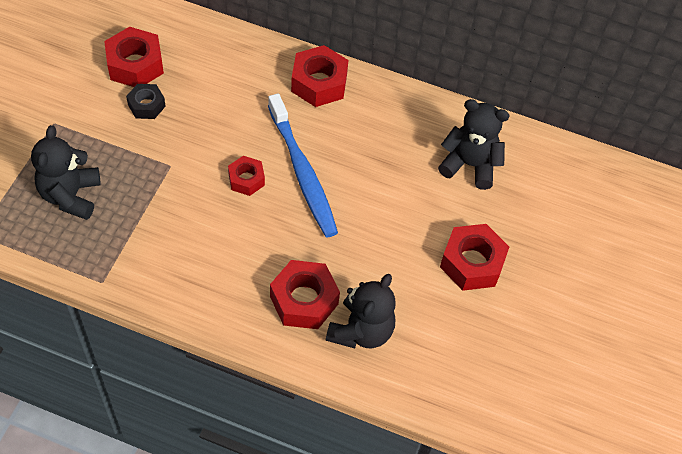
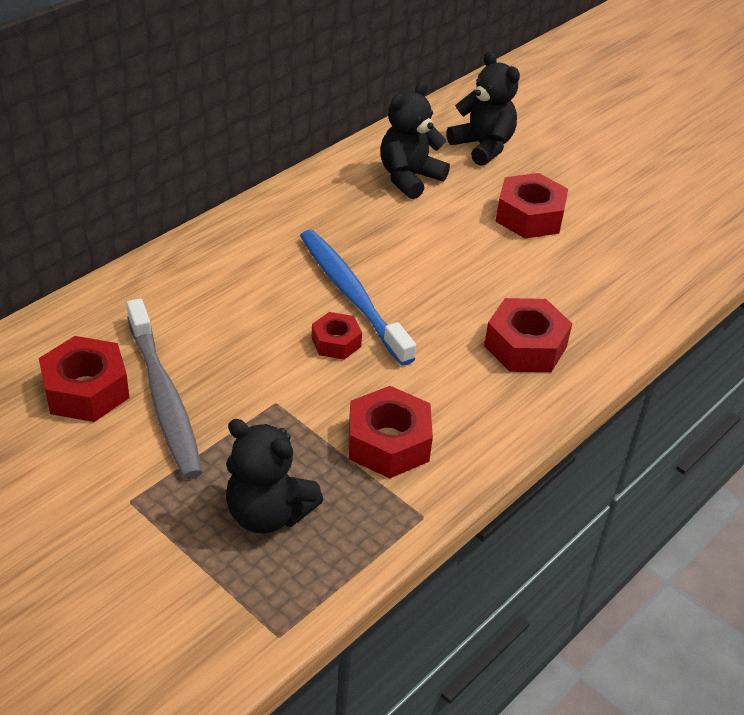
camera: 65 degrees left, 15 degrees down
black nut [126,84,166,119] -> grey toothbrush [126,298,202,479]
blue toothbrush [268,93,338,238] -> blue toothbrush turned 120 degrees counterclockwise [300,230,416,366]
red nut [291,45,349,107] -> red nut moved to [349,386,433,478]
black teddy bear [326,274,395,349] -> black teddy bear moved to [446,51,520,166]

